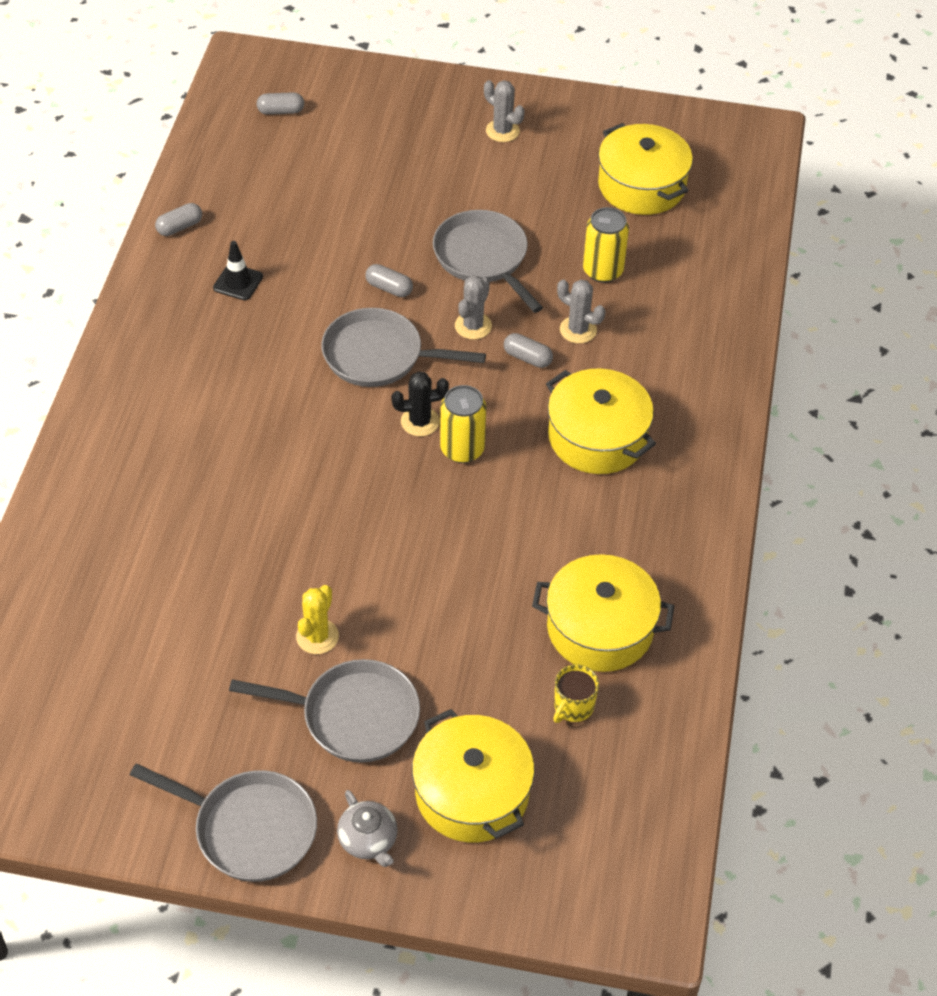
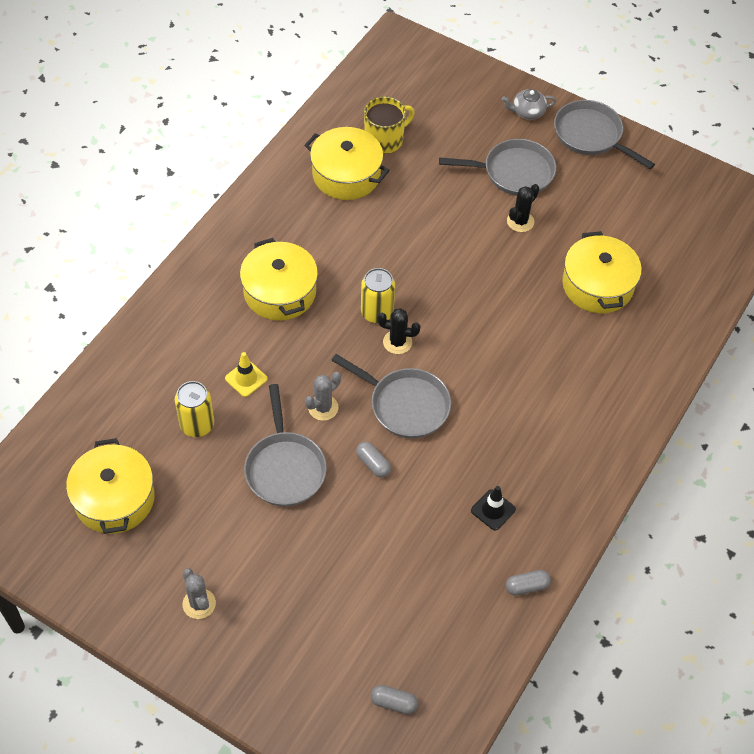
camera: 160 degrees left, 5 degrees up
grey pan [229,659,420,763] -> grey pan turned 150 degrees clockwise [439,139,556,196]
yellow cactus [296,585,339,654] -> black cactus [507,184,539,232]
grey teapot [337,790,398,867] -> grey teapot turned 90 degrees counterclockwise [502,89,556,119]
yellow pot [412,709,535,842] -> yellow pot moved to [562,231,642,313]
grey capsule [504,333,553,368] -> none
yellow mug [553,664,599,723] -> yellow mug [364,96,415,154], size x1.57
grey cactus [557,280,605,344] -> yellow traffic cone [225,352,268,397]

